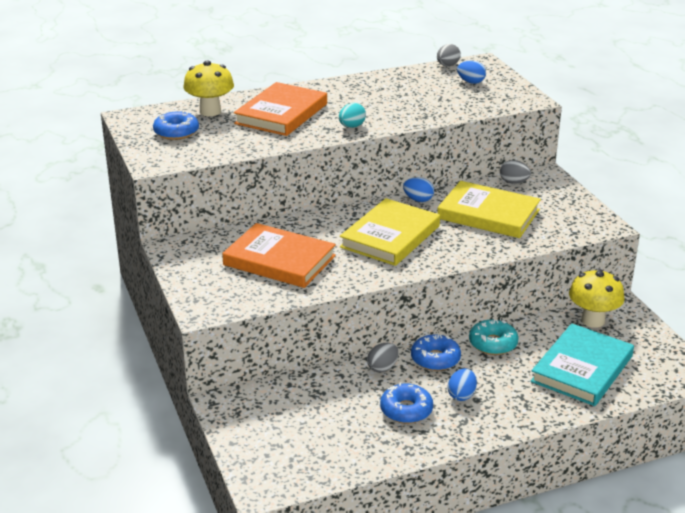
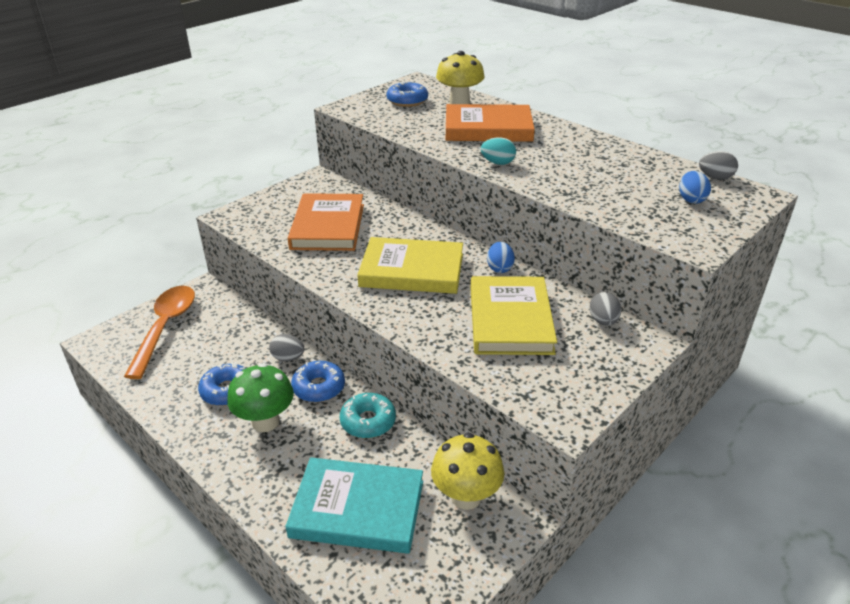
camera: 65 degrees right, 5 degrees up
blue egg [448,368,477,401] -> green mushroom [227,363,294,432]
none -> orange spoon [124,286,195,379]

